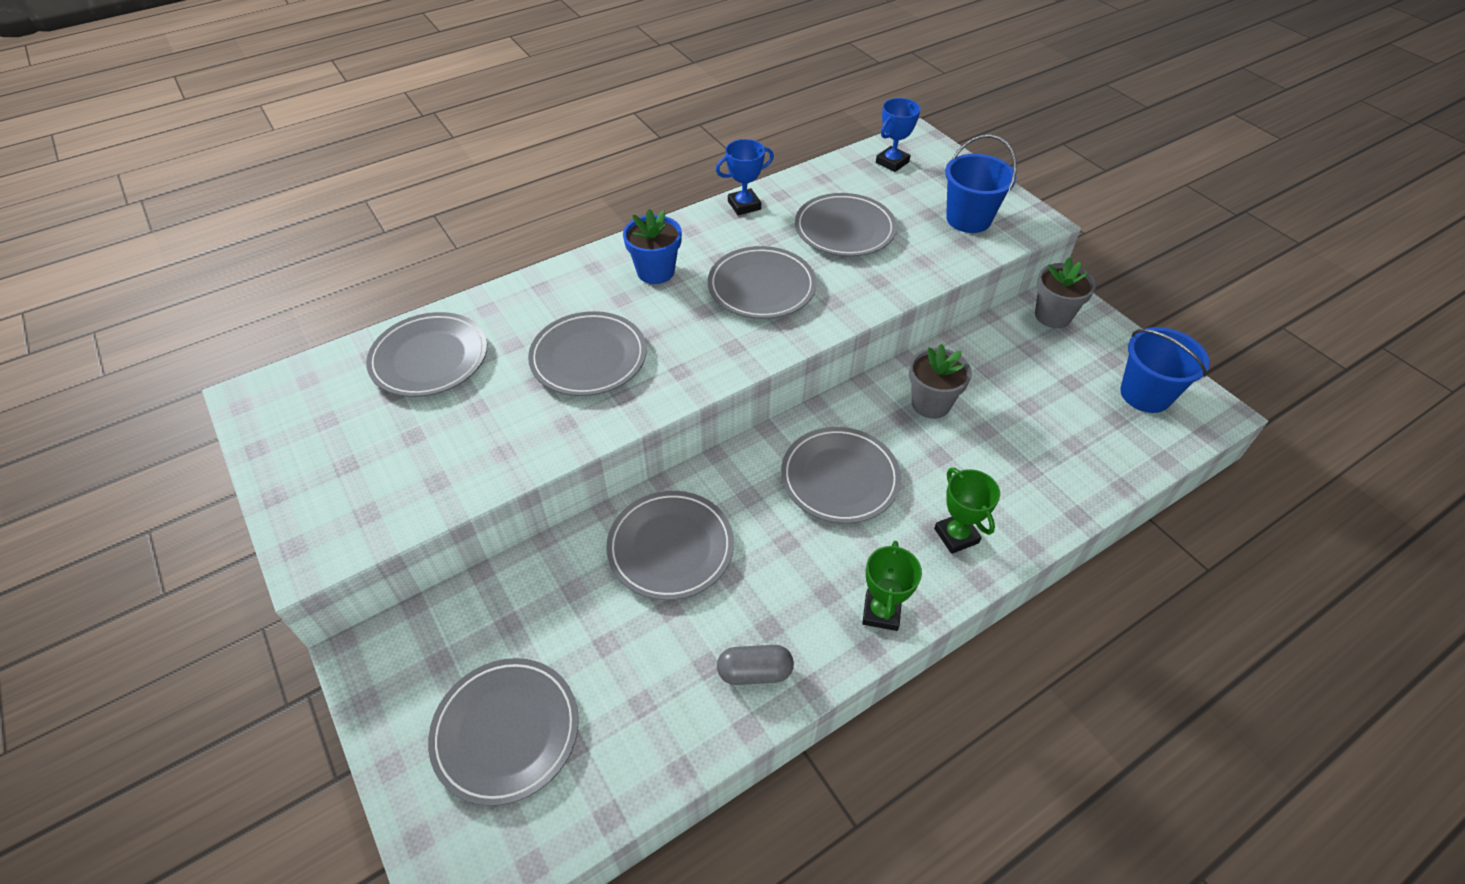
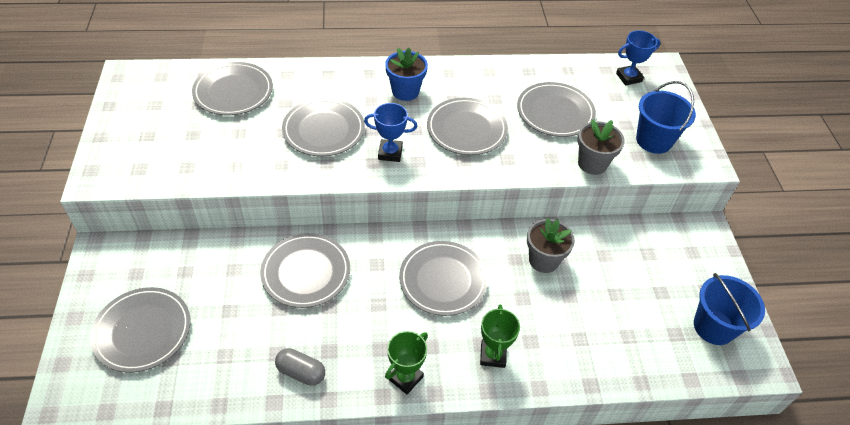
camera: 25 degrees right, 0 degrees up
blue trophy [716,139,774,215] -> blue trophy moved to [364,103,417,162]
grey flower pot [1035,257,1096,328] -> grey flower pot moved to [578,119,625,175]

